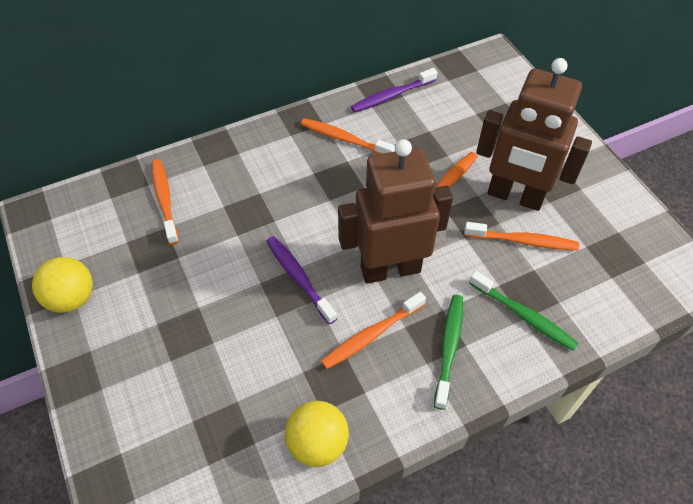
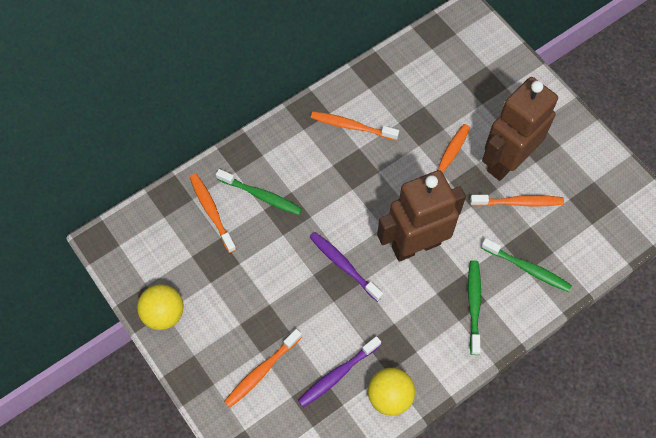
camera: 10 degrees left, 10 degrees up
orange toothbrush [321,292,426,369] -> orange toothbrush moved to [224,329,302,407]
purple toothbrush [351,68,438,112] -> purple toothbrush moved to [298,336,381,407]
brown robot [476,58,592,211] -> brown robot turned 120 degrees clockwise [482,77,558,181]
none -> green toothbrush [216,169,302,215]

